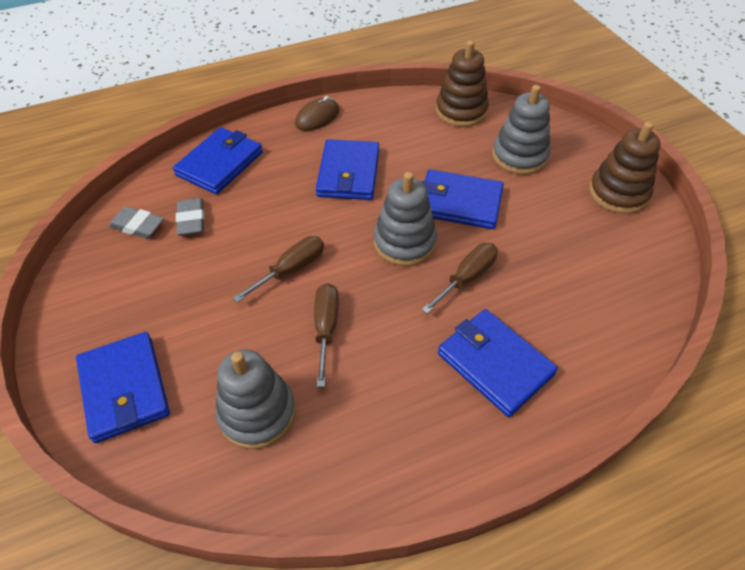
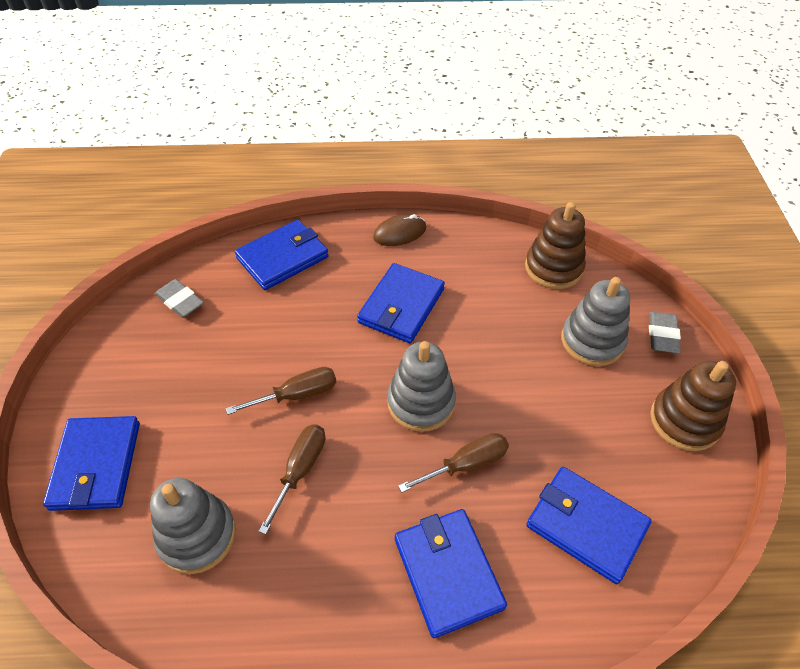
camera: 20 degrees right, 0 degrees up
grey eraser [176,198,205,236] -> grey eraser moved to [649,312,681,354]
blue wallet [422,169,504,229] -> blue wallet moved to [526,467,652,584]

